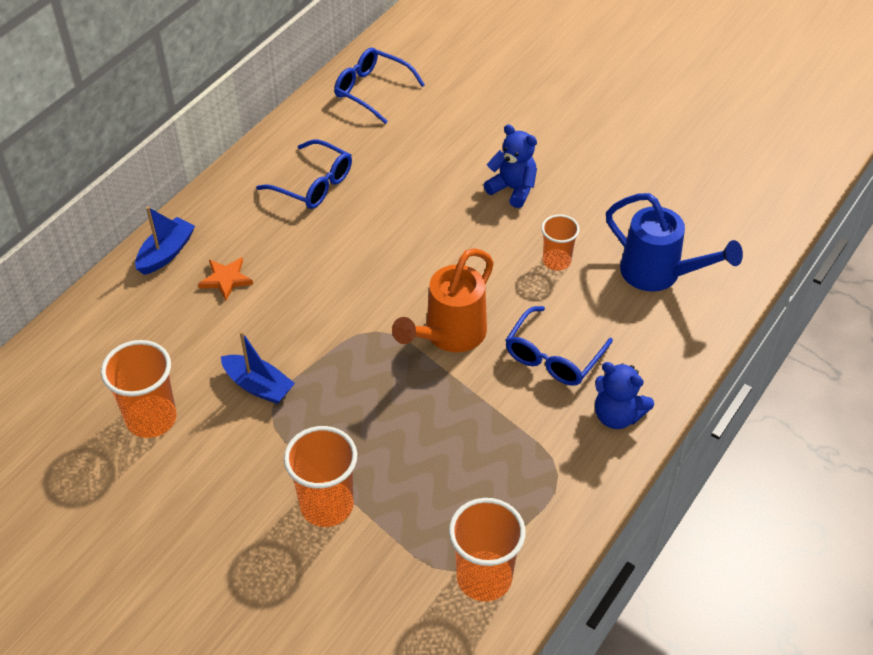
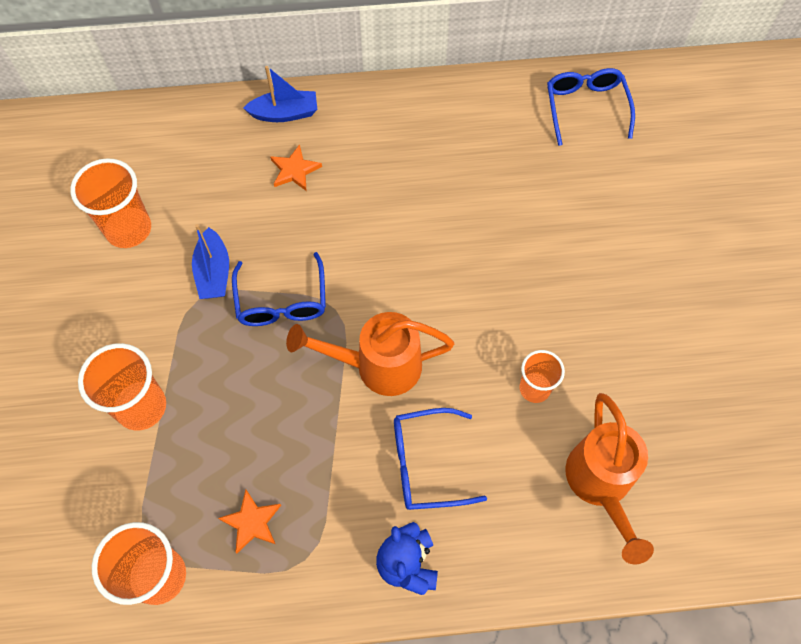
camera: 50 degrees right, 15 degrees up
blue glasses [256,140,352,209] -> blue glasses moved to [232,252,326,326]
blue teddy bear [483,125,537,208] -> none
blue watering can [606,193,743,292] -> orange watering can [565,393,654,564]
none -> orange star [218,489,281,553]

